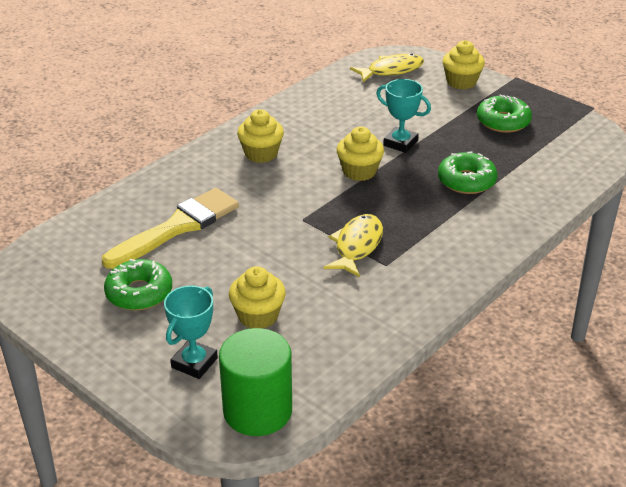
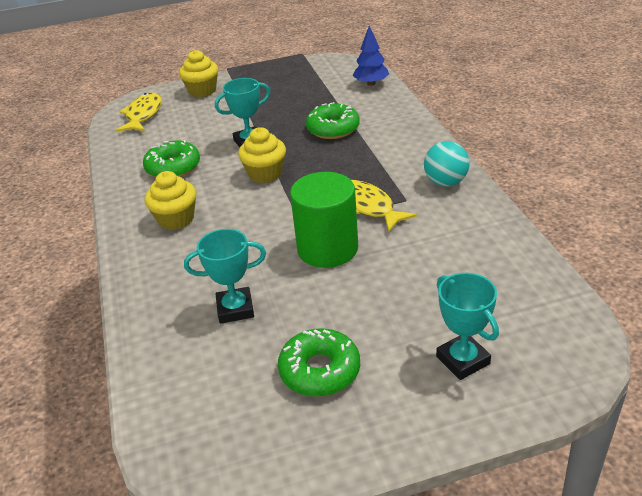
camera: 55 degrees left, 0 degrees up
yellow brush [102,188,239,269] -> turquoise trophy [184,229,266,324]
green cylinder [219,328,292,436] -> green cylinder moved to [290,172,358,268]
yellow cupcake [229,266,286,329] -> none
green donut [477,94,532,133] -> green donut moved to [143,140,200,177]
none -> blue tree [353,26,389,86]
none -> turquoise ball [424,141,470,187]

